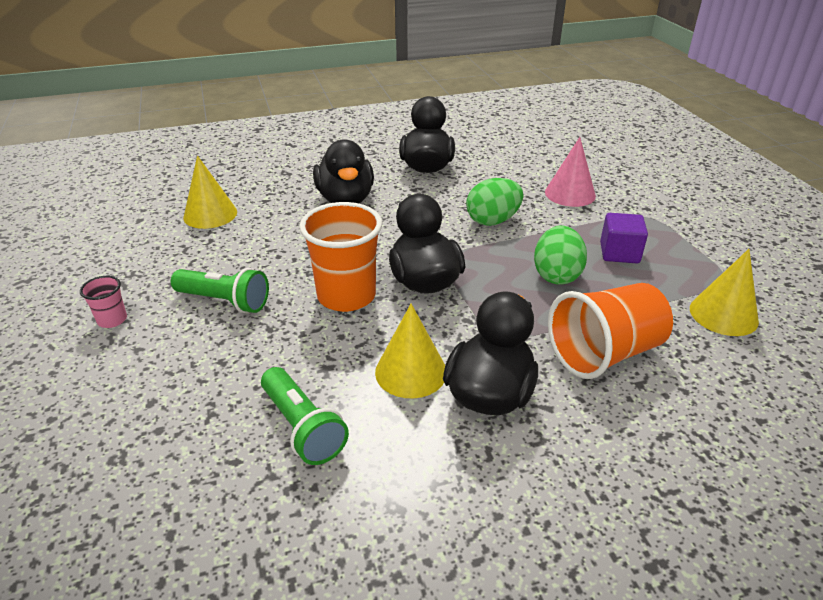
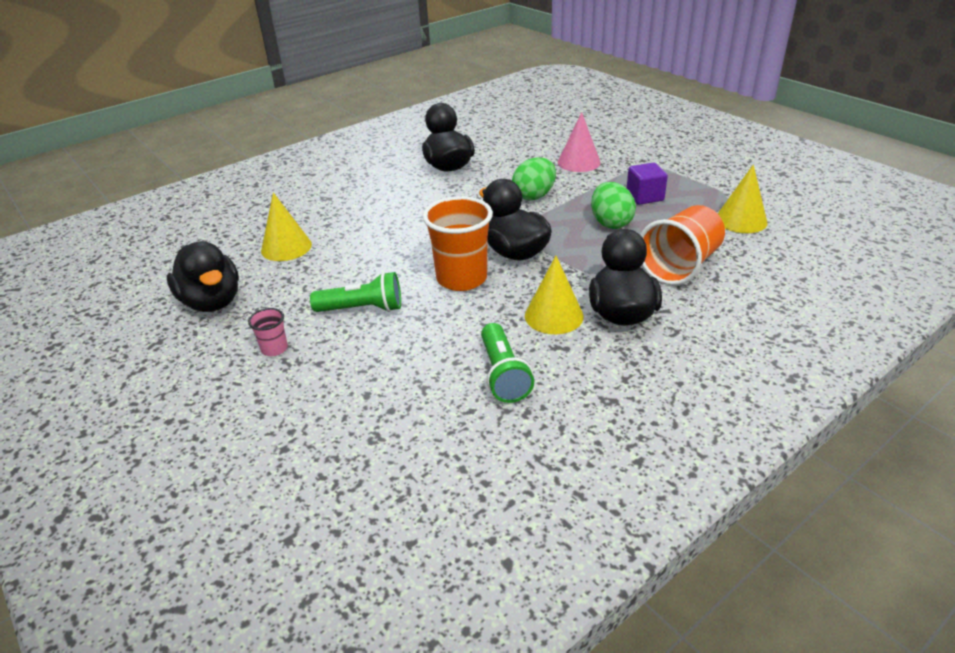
camera: 20 degrees left, 0 degrees up
green flashlight [261,367,349,465] -> green flashlight turned 45 degrees clockwise [481,323,534,403]
black duck [313,139,374,203] -> black duck moved to [167,241,239,312]

